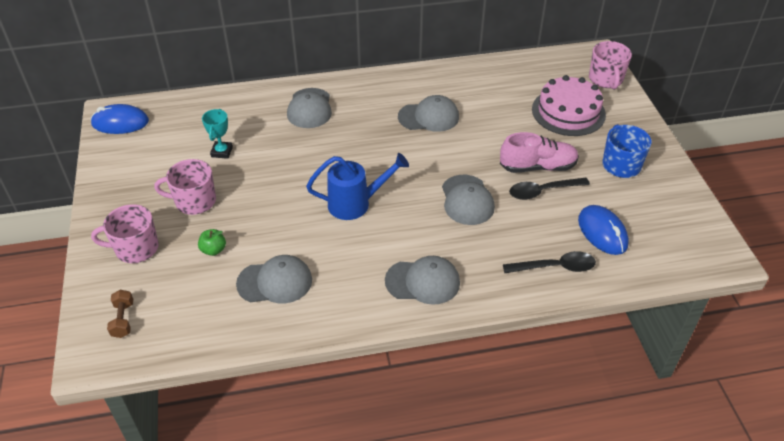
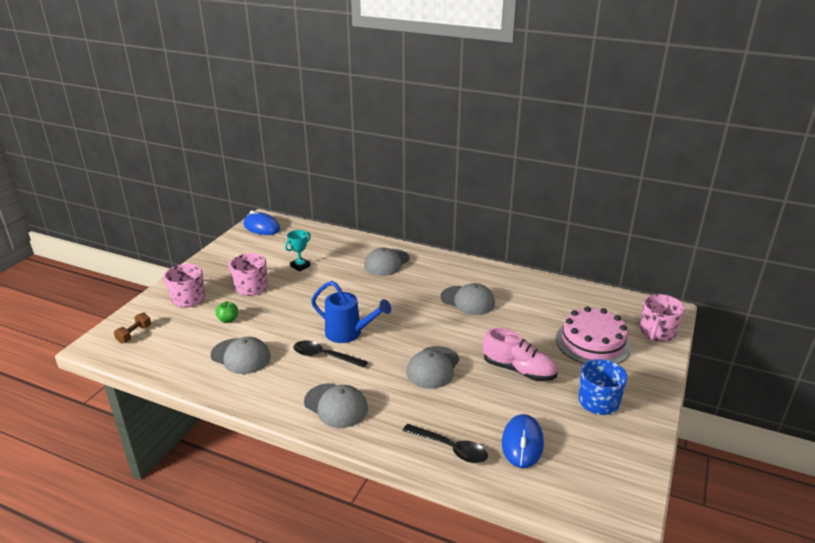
camera: 35 degrees right, 15 degrees down
black spoon [509,178,590,200] -> black spoon moved to [294,341,368,368]

